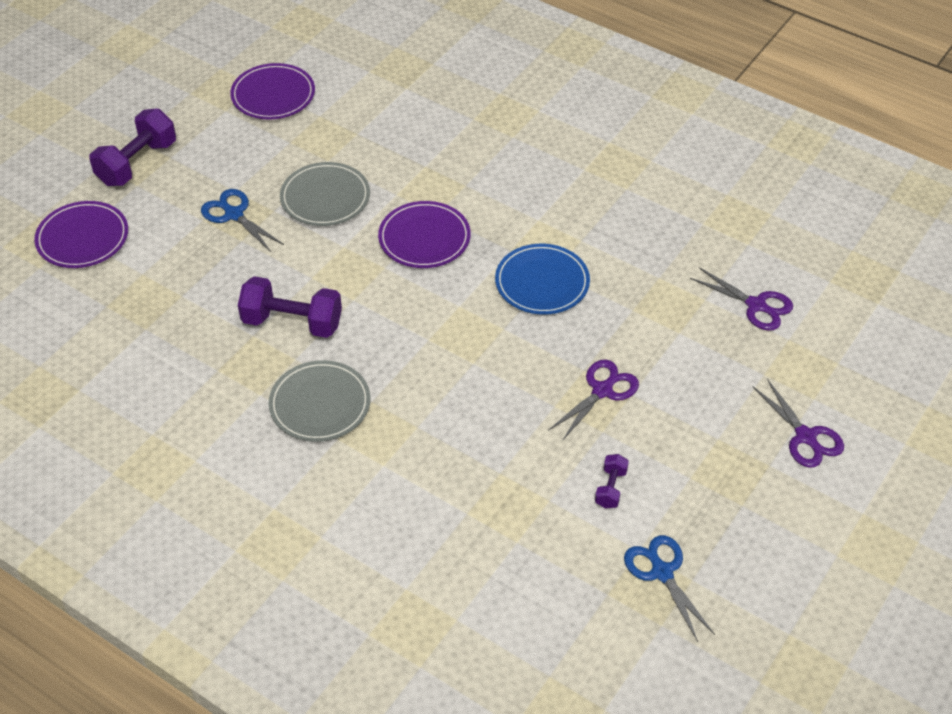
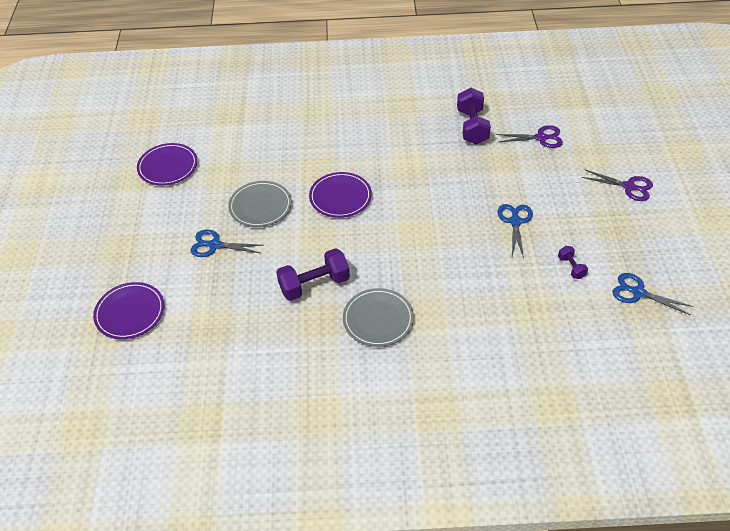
camera: 35 degrees left, 0 degrees up
purple dumbbell [89,108,176,186] -> purple dumbbell moved to [457,88,491,145]
blue plate [495,244,590,314] -> none
purple scissors [548,360,639,441] -> blue scissors [497,204,533,258]

